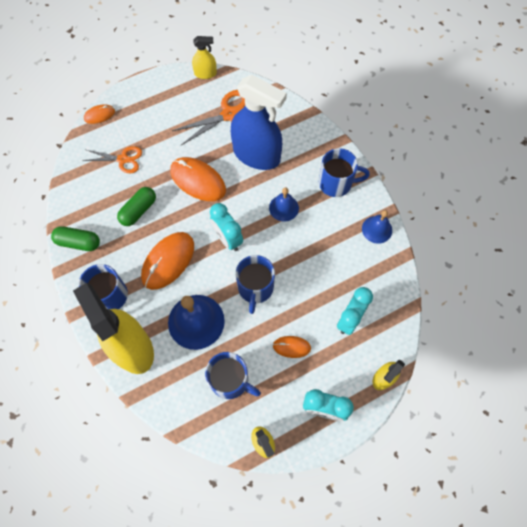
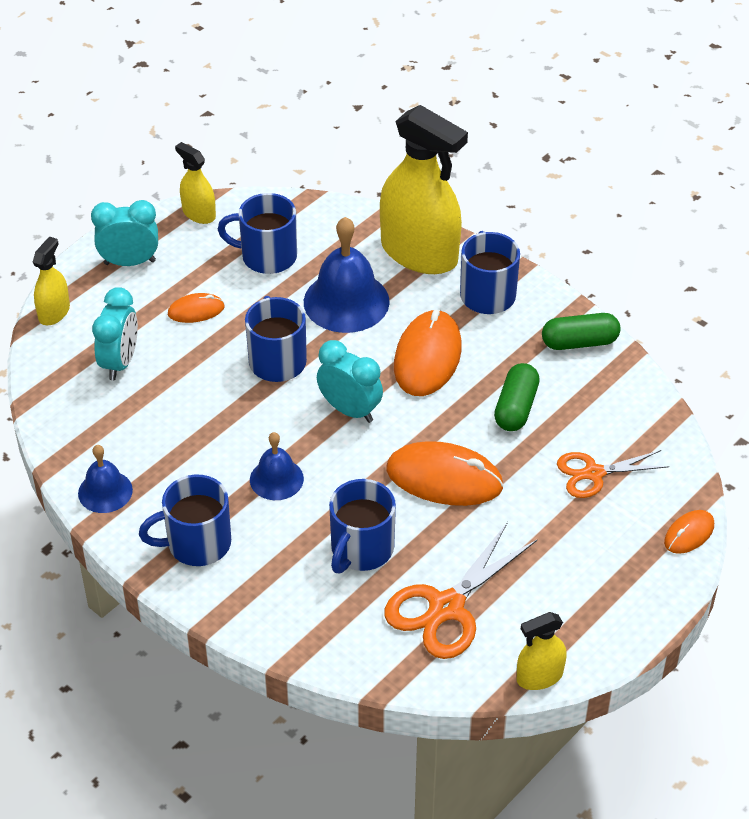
camera: 160 degrees right, 20 degrees down
blue spray bottle [231,75,287,170] -> blue mug [329,479,396,573]

